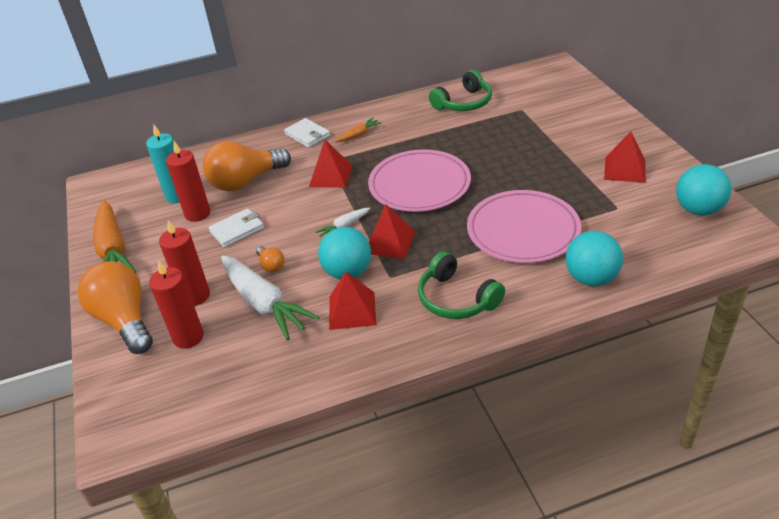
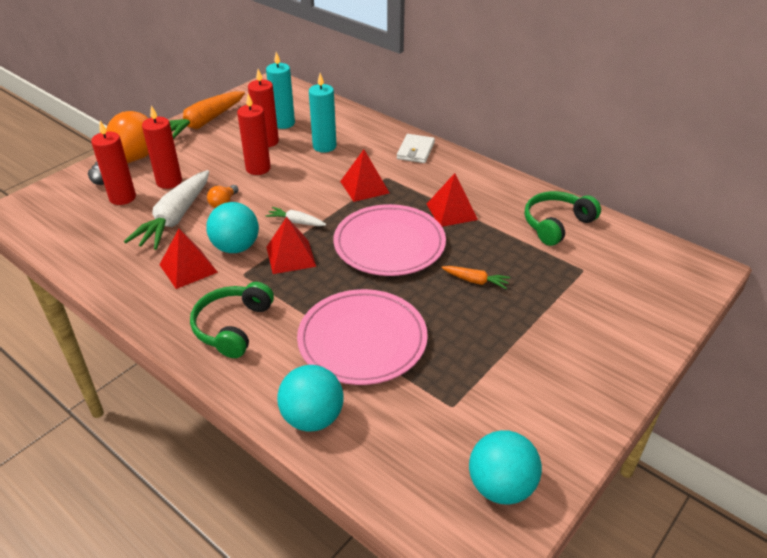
camera: 55 degrees right, 0 degrees up
orange light bulb [203,141,291,191] -> turquoise candle [309,73,337,152]
white wallet [208,208,264,248] -> red candle [237,94,271,175]
orange carrot [334,118,382,142] -> orange carrot moved to [441,266,510,289]
green headphones [429,70,492,111] -> green headphones turned 120 degrees clockwise [524,191,601,246]
red pyramid [604,131,646,183] -> red pyramid moved to [427,173,478,227]

